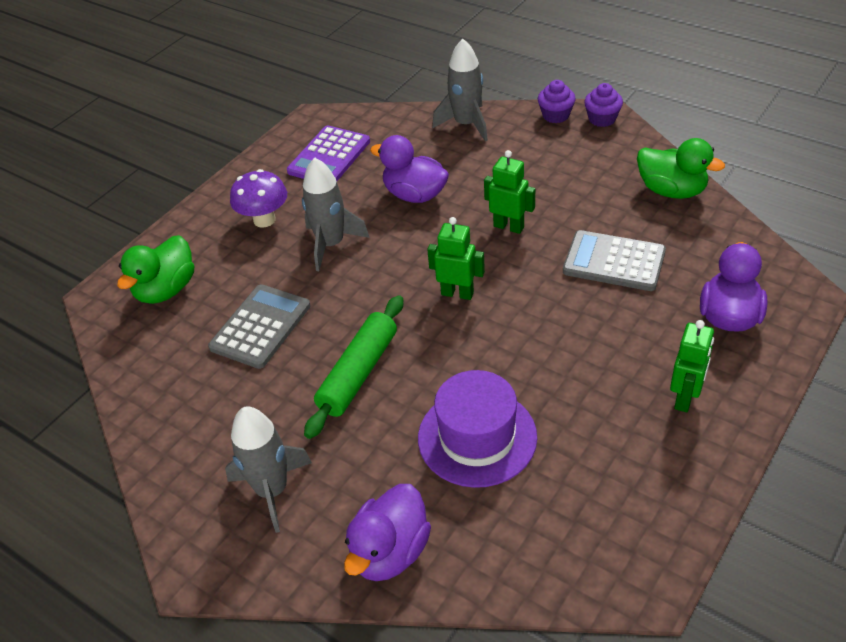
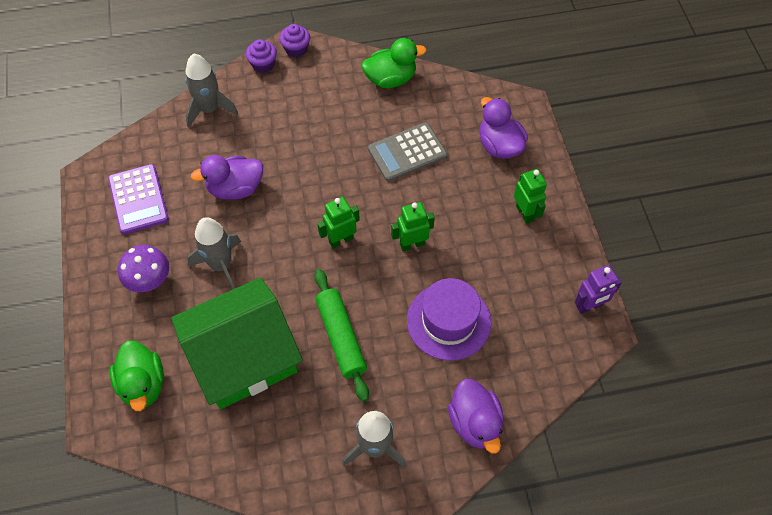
camera: 50 degrees left, 15 degrees up
grey calculator [208,284,310,369] -> green house [171,277,303,409]
green robot [484,150,535,234] -> green robot moved to [391,202,435,251]
none -> purple robot [575,265,622,314]

